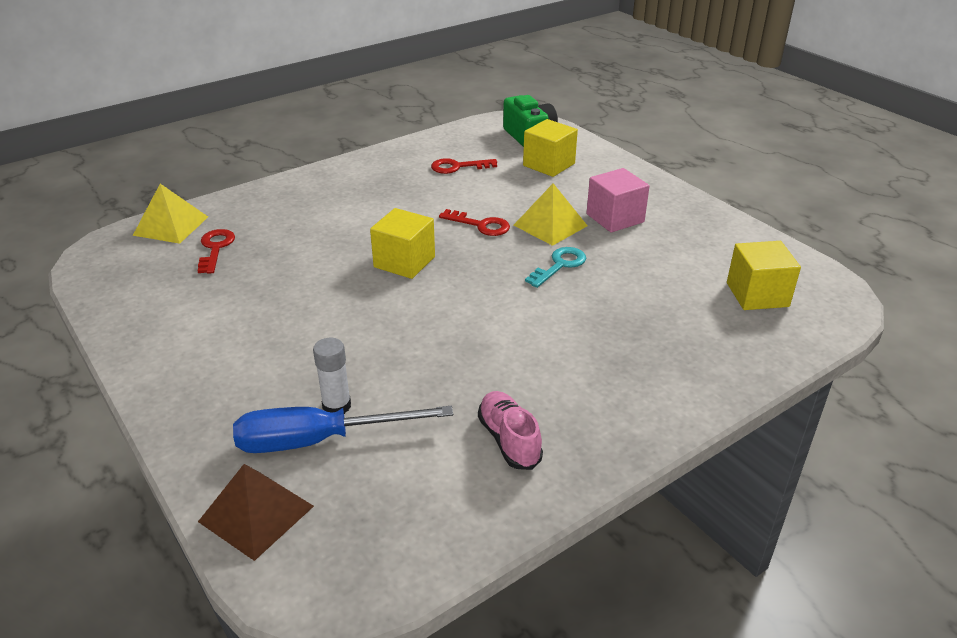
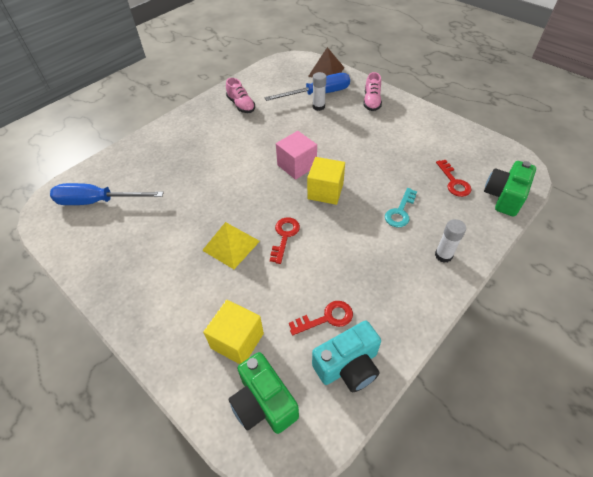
camera: 170 degrees right, 15 degrees up
yellow pyramid [133,184,208,244] -> green camera [484,161,536,217]
red key [439,209,510,236] -> red key turned 90 degrees clockwise [270,217,300,264]
turquoise key [525,247,586,288] -> turquoise key moved to [385,188,417,228]
pink cube [586,168,650,233] -> pink cube moved to [276,131,317,180]
yellow cube [727,241,801,310] -> blue screwdriver [50,183,164,205]
none -> turquoise camera [312,321,381,392]
none -> pink shoe [364,72,382,111]
none -> white glue stick [435,219,466,263]

